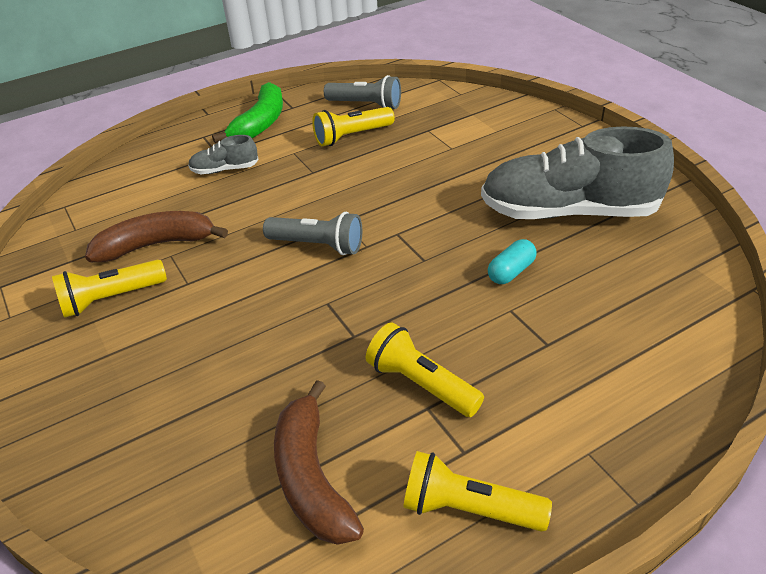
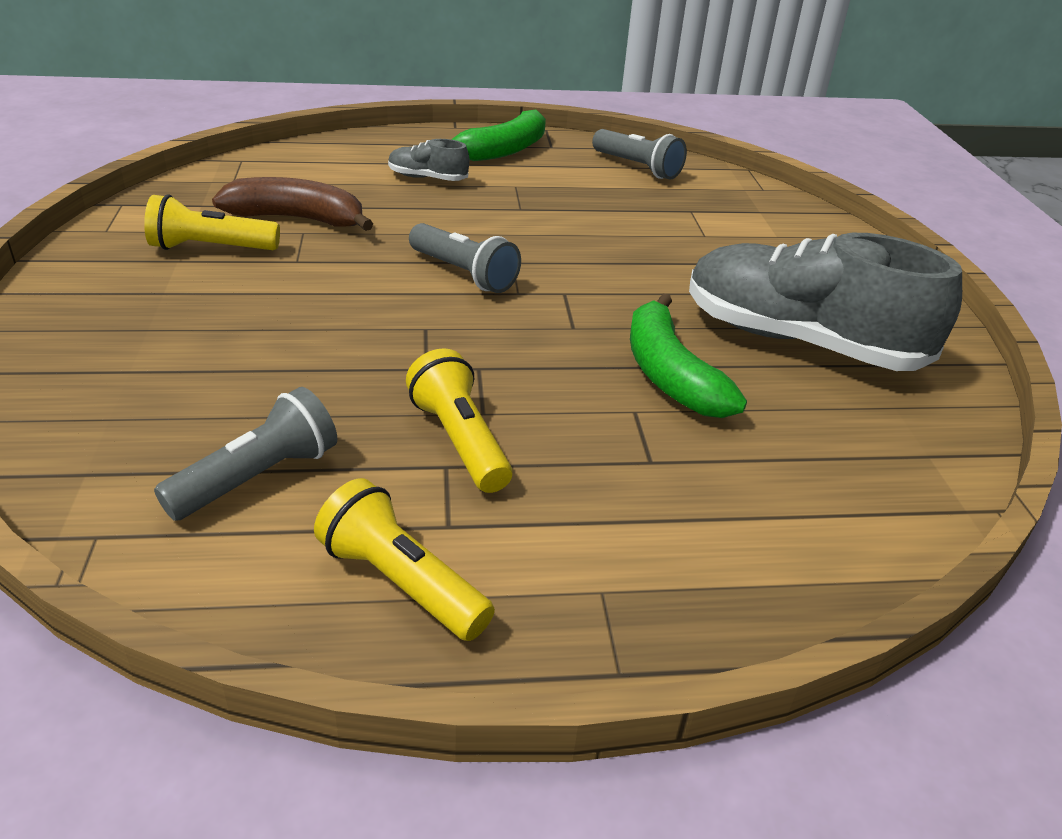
camera: 20 degrees right, 5 degrees down
brown banana [274,380,364,545] -> grey flashlight [154,387,337,521]
yellow flashlight [312,107,395,146] -> none
turquoise capsule [488,239,537,284] -> green banana [630,293,747,418]

